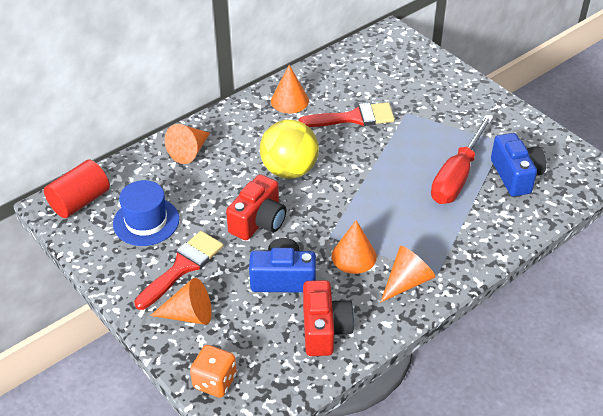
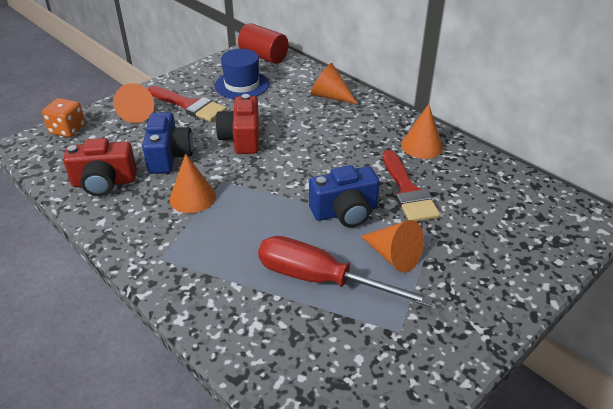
camera: 85 degrees right, 5 degrees down
red camera [226,174,286,240] -> red camera turned 60 degrees clockwise [215,94,259,154]
yellow ball [260,120,319,179] -> none
orange cone [381,246,435,302] -> orange cone moved to [361,220,424,273]
blue camera [491,133,546,196] -> blue camera moved to [309,165,380,227]

